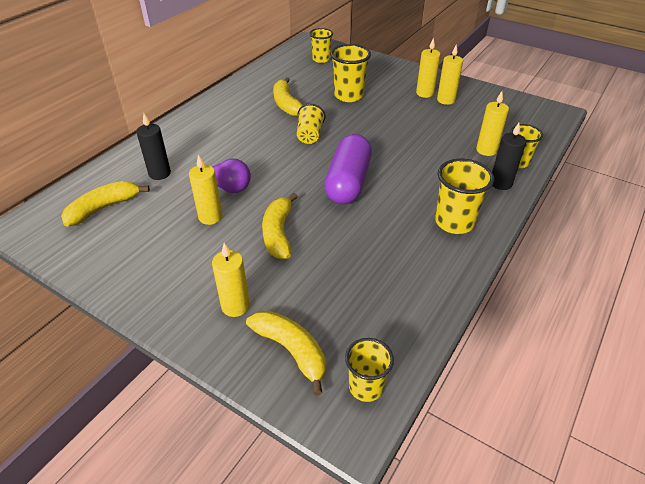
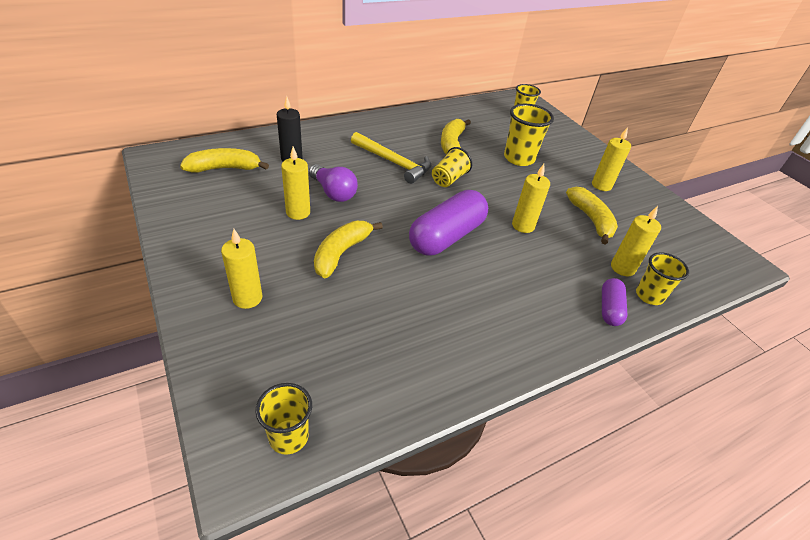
camera: 25 degrees right, 0 degrees up
yellow banana [246,311,325,396] -> yellow banana moved to [566,187,618,245]
yellow cup [435,159,494,234] -> none
yellow candle [437,45,463,105] -> yellow candle moved to [512,164,550,233]
black candle [492,123,526,190] -> purple capsule [602,278,627,326]
none -> yellow hammer [351,132,431,184]

